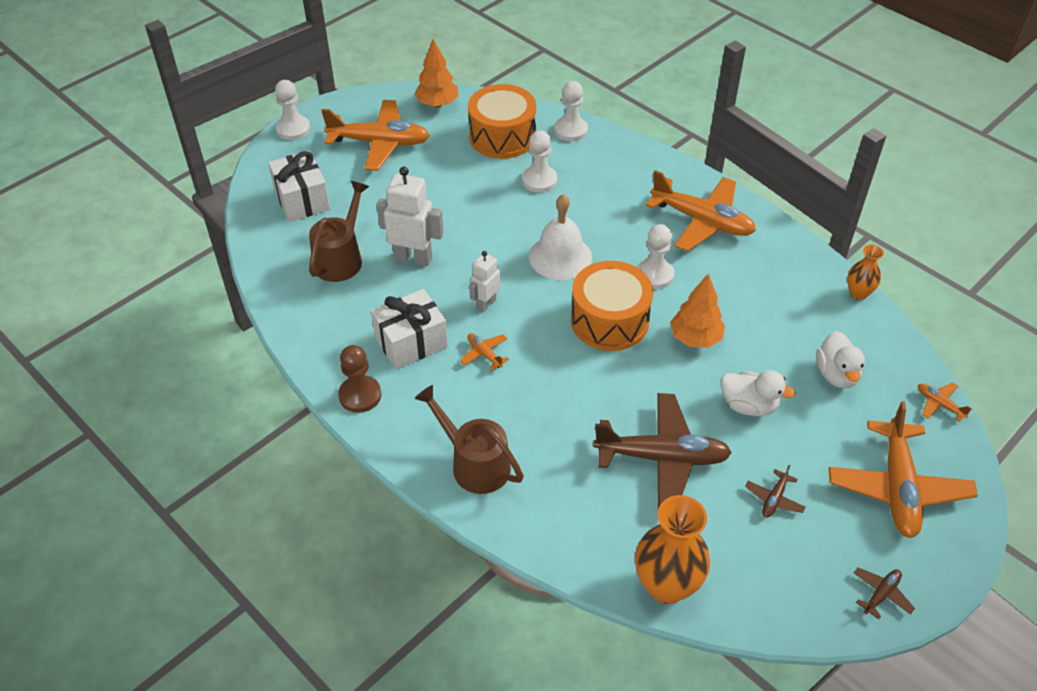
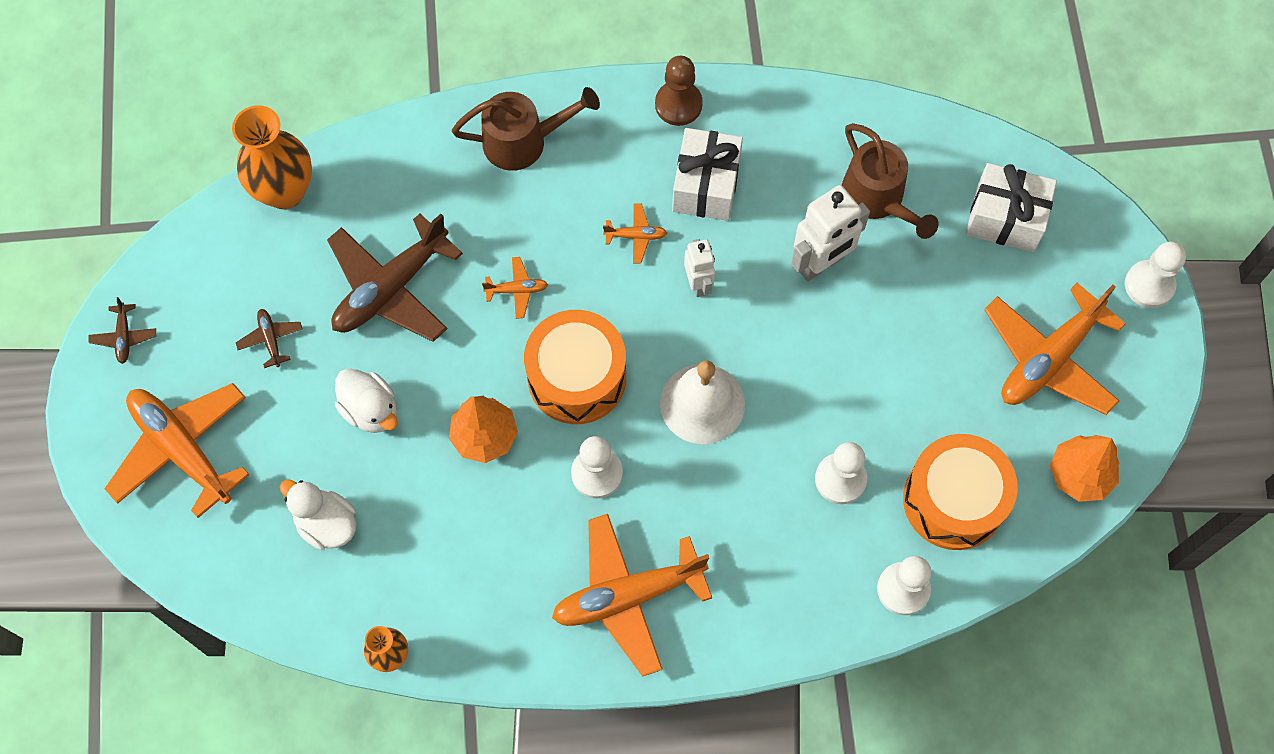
camera: 130 degrees right, 20 degrees up
white duck [721,370,796,416] -> white duck turned 105 degrees counterclockwise [335,368,398,433]
orange plane [918,382,972,422] -> orange plane moved to [482,257,548,319]

